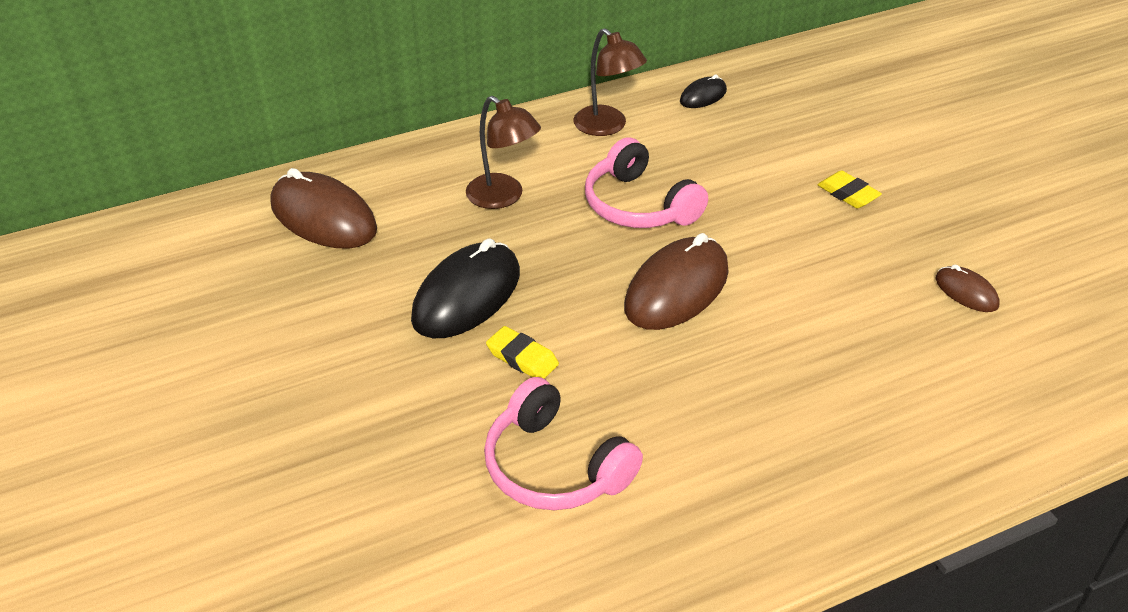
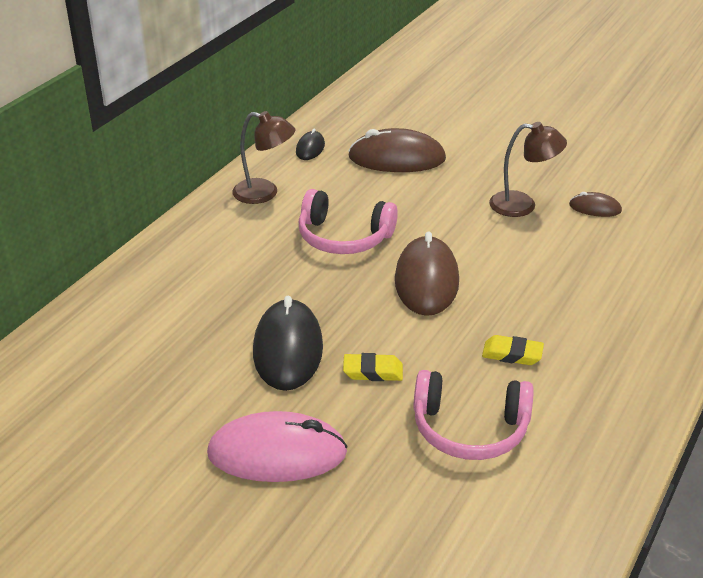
camera: 35 degrees left, 5 degrees down
brown mouse [270,168,377,249] -> brown mouse moved to [348,128,446,172]
brown lamp [466,96,541,209] -> brown lamp moved to [489,122,567,217]
yellow eraser [817,171,882,208] -> yellow eraser moved to [482,335,544,365]
none -> pink mouse [207,411,348,482]

